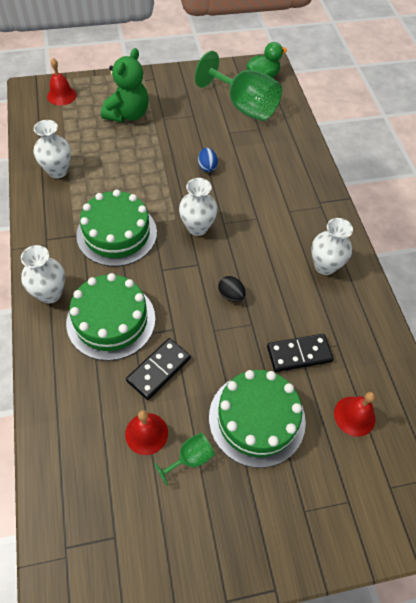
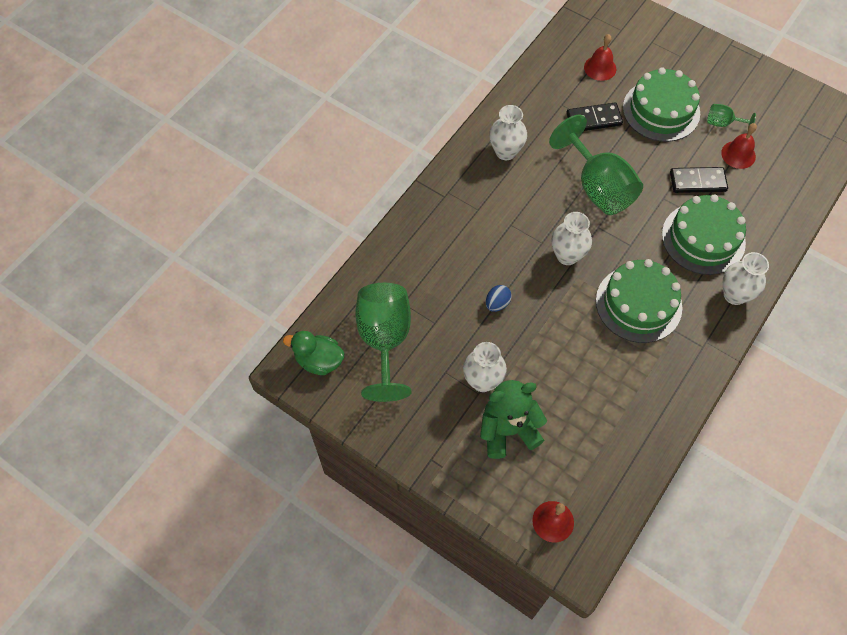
camera: 130 degrees left, 5 degrees up
white vase [34,120,71,178] -> white vase moved to [463,342,507,392]
black egg [218,276,246,302] -> green goblet [549,114,643,215]
black domino [267,334,333,372] -> black domino turned 45 degrees counterclockwise [566,103,623,131]

